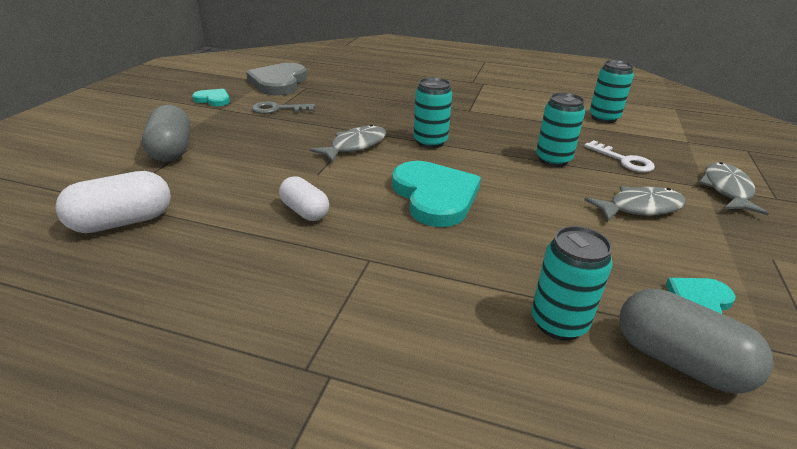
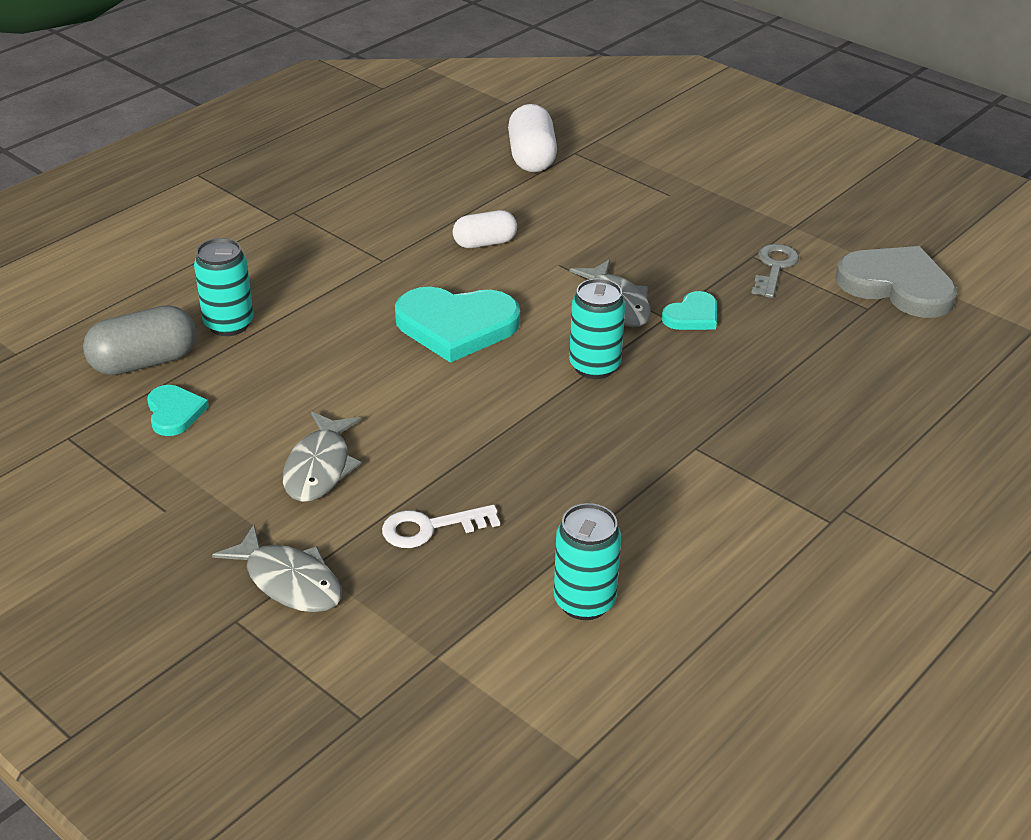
camera: 115 degrees right, 5 degrees up
grey capsule [142,105,191,162] -> none
turquoise heart [192,89,230,106] -> turquoise heart moved to [662,291,717,330]
turquoise can [536,93,585,167] -> none

